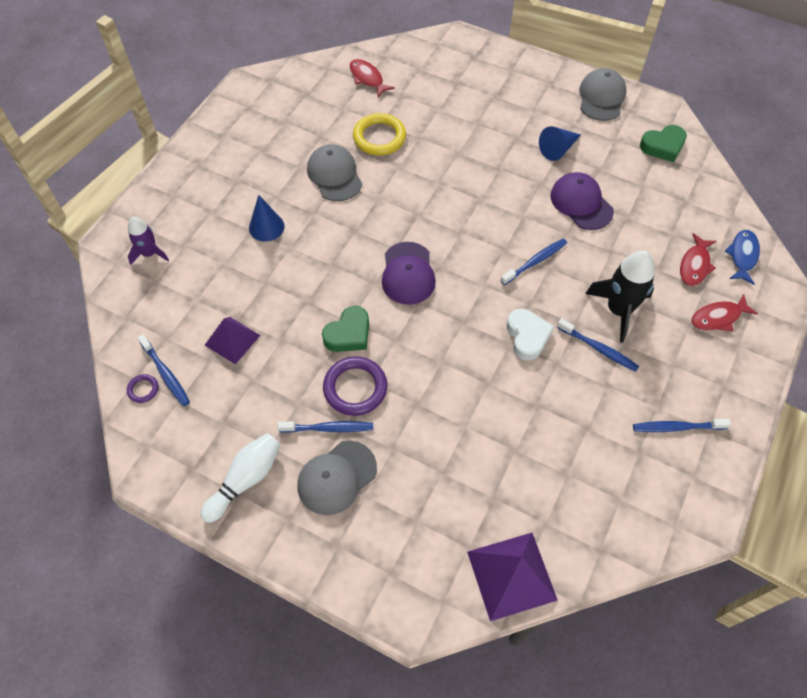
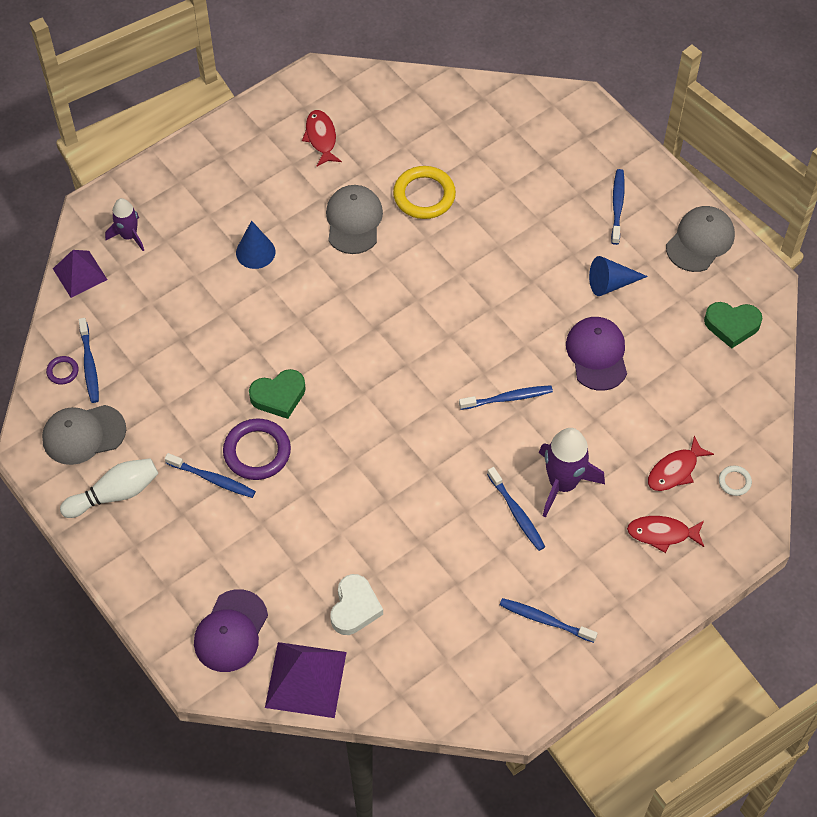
camera: 25 degrees right, 0 degrees up
purple pyramid [205,317,260,364] -> purple pyramid moved to [53,250,108,298]
grey cap [298,440,377,515] -> grey cap moved to [42,405,126,465]
red fish [350,59,395,97] -> red fish moved to [302,110,342,166]
purple cap [382,242,436,305] -> purple cap moved to [194,589,268,672]
white heart [507,309,554,360] -> white heart moved to [330,574,383,635]
black rocket [585,250,655,343] -> purple rocket [539,428,605,517]
blue fish [725,230,760,285] -> white ring [719,466,752,496]
none -> blue toothbrush [611,169,625,245]

